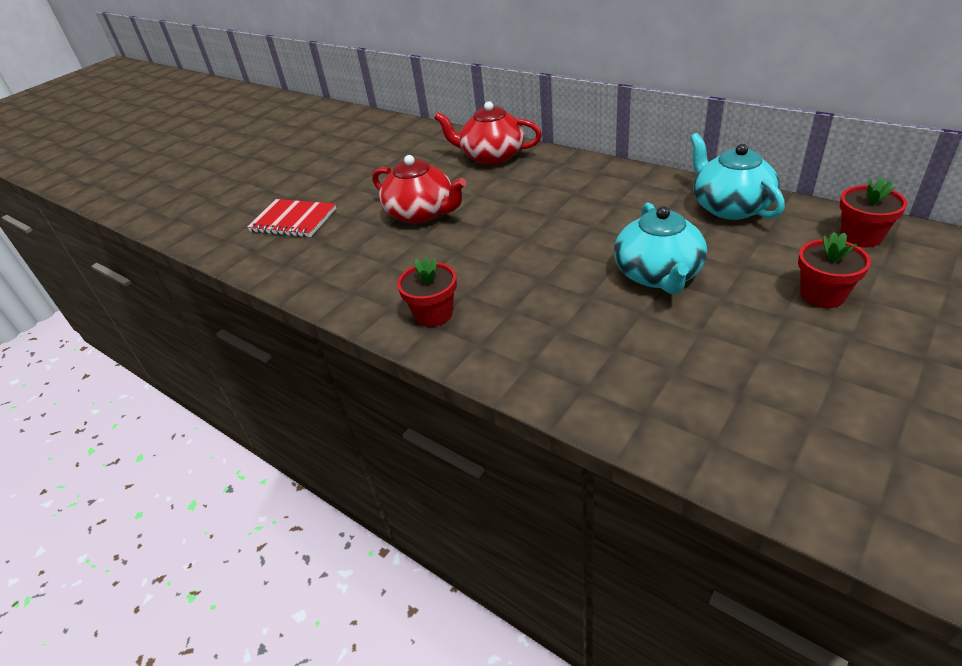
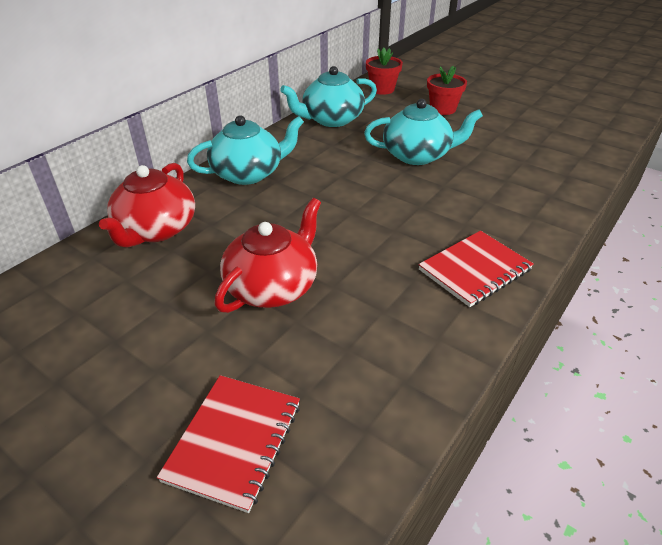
camera: 95 degrees left, 0 degrees up
red flower pot [397,256,457,327] -> red notebook [418,231,534,307]
none -> turquoise teapot [187,115,304,185]

